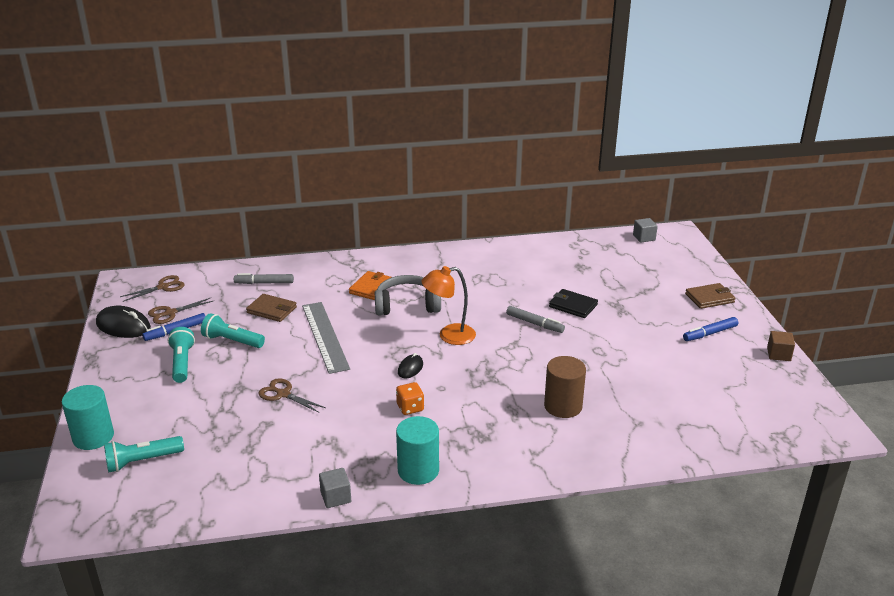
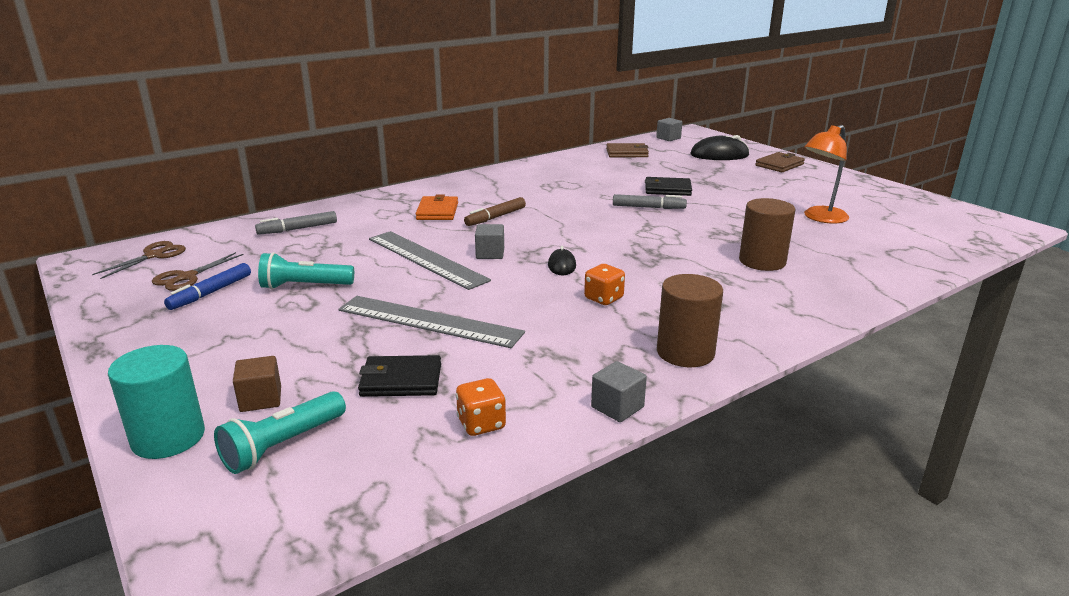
camera: 25 degrees left, 5 degrees down
black mouse [96,306,151,338] -> black mouse moved to [690,135,749,160]
turquoise flashlight [168,327,195,383] -> none
brown wallet [246,294,297,322] -> brown wallet moved to [606,143,649,157]
brown scissors [258,378,326,413] -> grey ruler [339,296,525,348]
grey headphones [375,275,441,316] -> brown marker [464,197,526,226]
turquoise cylinder [396,416,439,485] -> brown cylinder [657,274,723,367]
orange lamp [421,266,476,345] -> orange lamp moved to [804,125,849,223]
blue marker [683,317,738,341] -> none
brown cube [767,331,795,361] -> brown cube moved to [233,356,281,412]
none -> black wallet [358,355,441,397]
none -> orange dice [456,378,506,436]
none -> grey cube [475,224,504,259]

